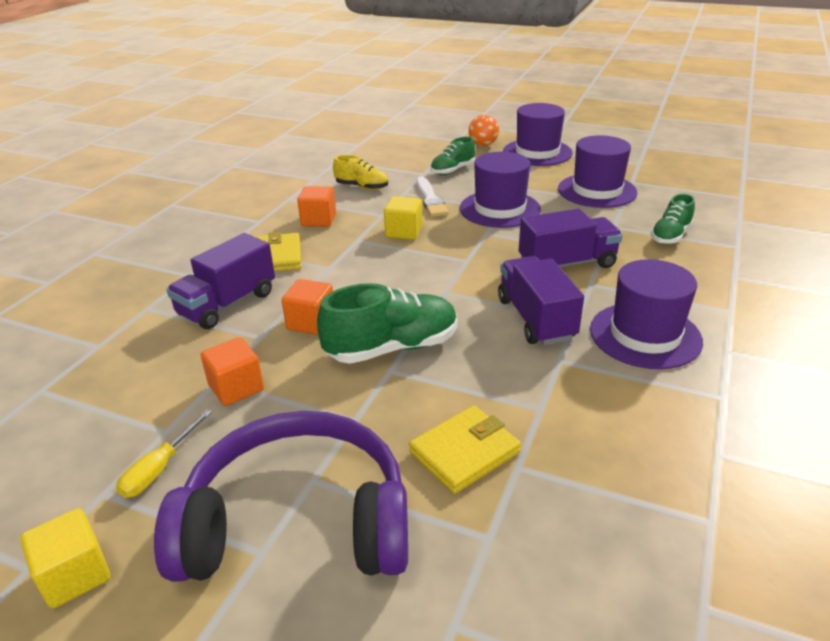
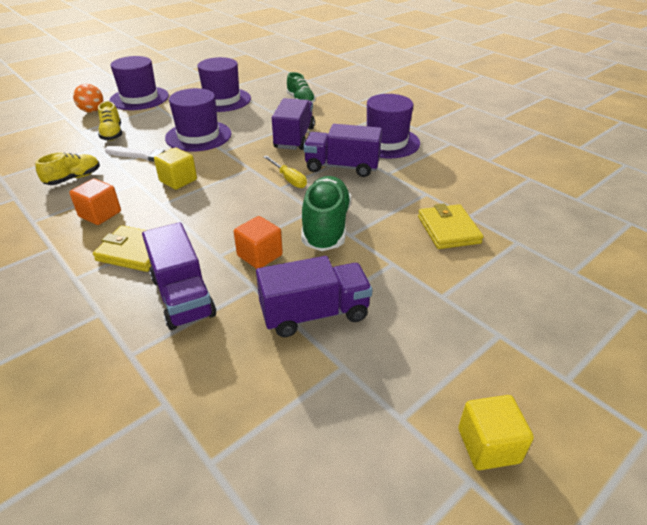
camera: 65 degrees left, 5 degrees up
yellow screwdriver [116,409,212,498] -> yellow screwdriver moved to [263,155,307,188]
purple headphones [154,411,408,582] -> none
orange cube [201,337,264,406] -> purple truck [256,256,373,337]
green shoe [431,137,475,175] -> yellow shoe [98,101,122,141]

